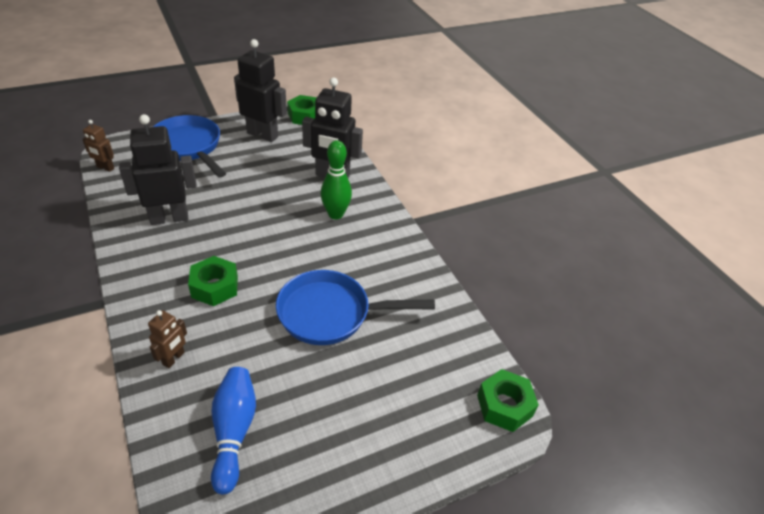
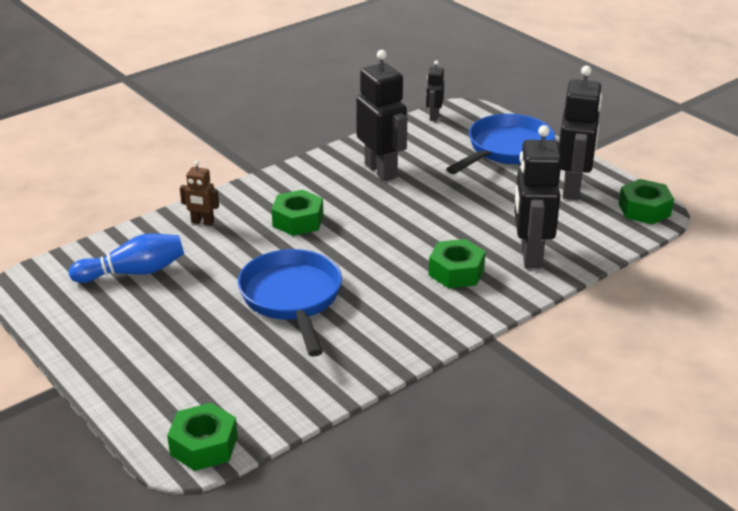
camera: 80 degrees right, 10 degrees down
brown robot [82,120,114,172] -> black robot [426,60,444,121]
green bowling pin [321,140,352,219] -> green nut [429,239,486,288]

